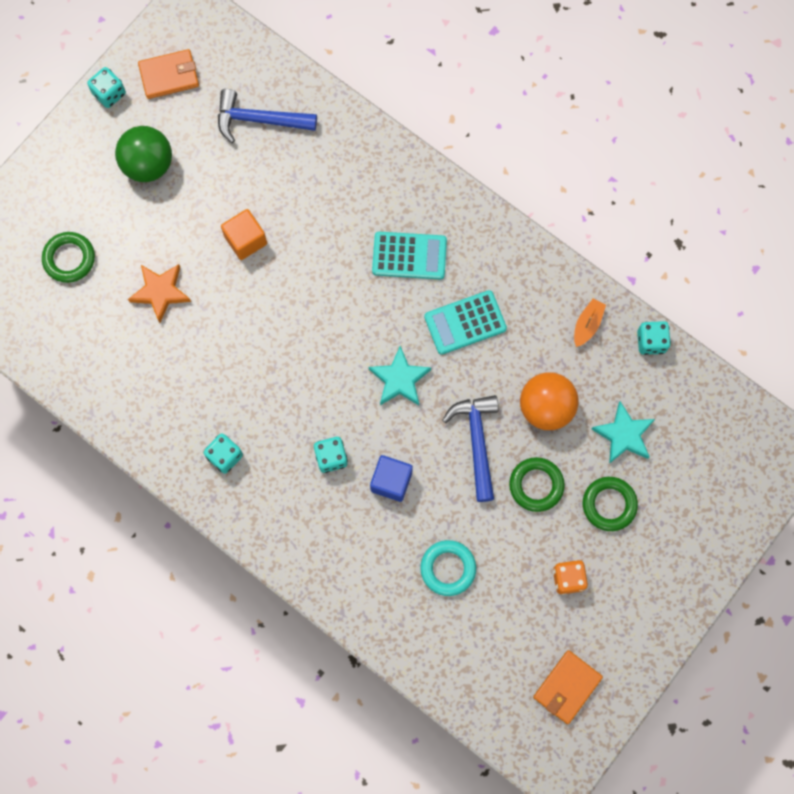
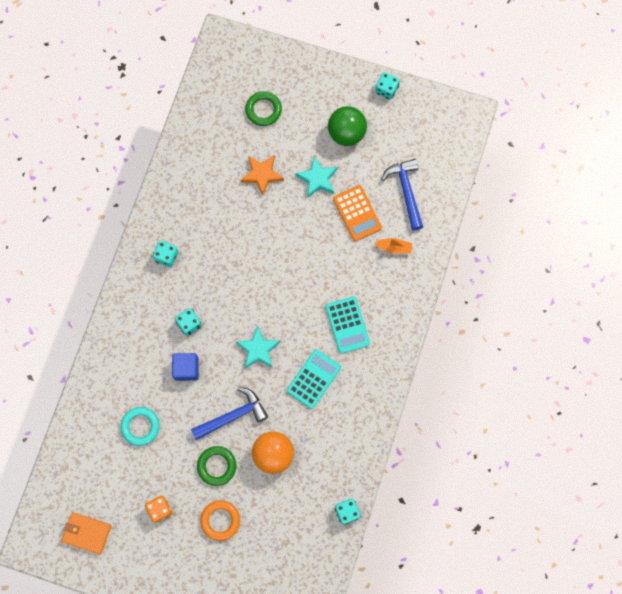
camera: 70 degrees right, 0 degrees up
orange wallet [138,49,199,99] -> none
orange cube [221,209,267,260] -> none
turquoise calculator [424,290,507,355] -> turquoise calculator turned 75 degrees clockwise [287,349,341,409]
orange boat [574,299,606,347] -> orange boat moved to [374,238,412,254]
green ring [583,477,638,531] -> orange ring [200,500,240,541]
turquoise star [592,401,655,464] -> turquoise star moved to [295,156,338,198]
none -> orange calculator [333,185,382,241]

